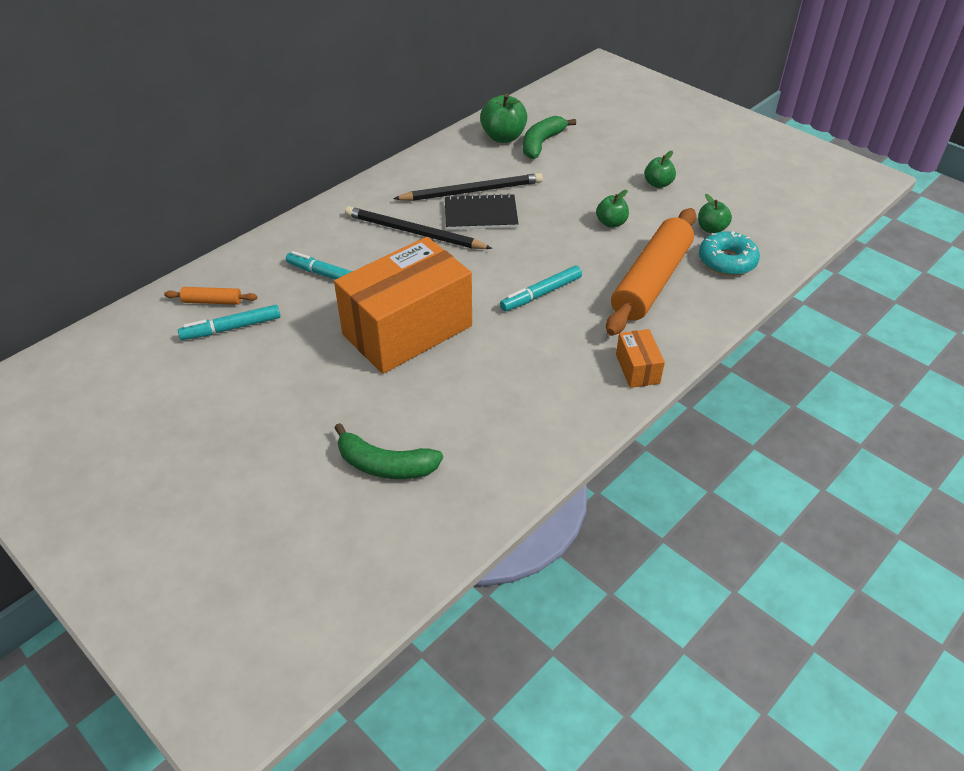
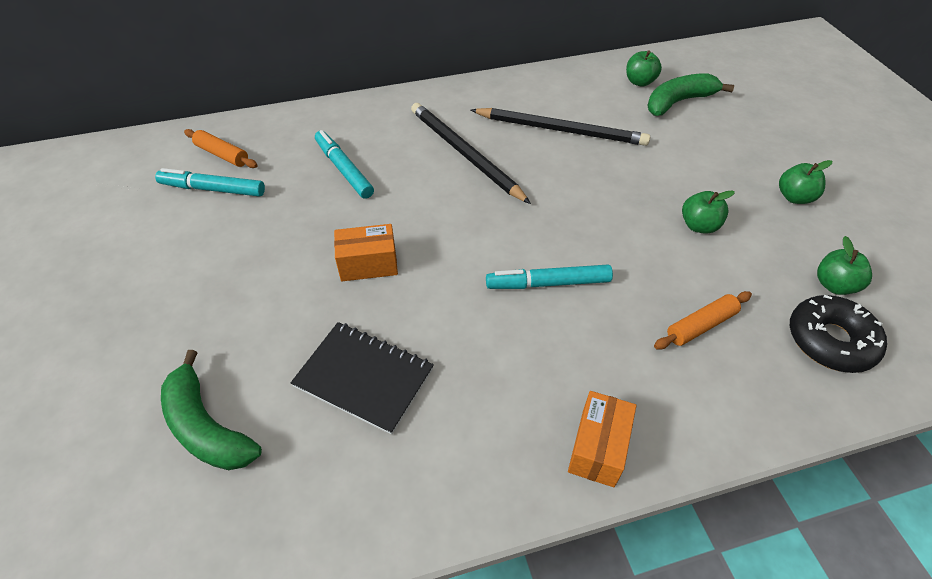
camera: 30 degrees right, 5 degrees up
orange box [334,237,472,374] -> orange box [334,224,398,281], size x0.42
black notebook [445,193,519,230] -> black notebook moved to [291,322,434,435]
green apple [480,94,527,143] -> green apple [626,50,662,87], size x0.62
orange rolling pin [606,208,696,336] -> orange rolling pin [654,291,752,349], size x0.42
turquoise donut [699,231,760,276] -> black donut [790,295,887,373]

